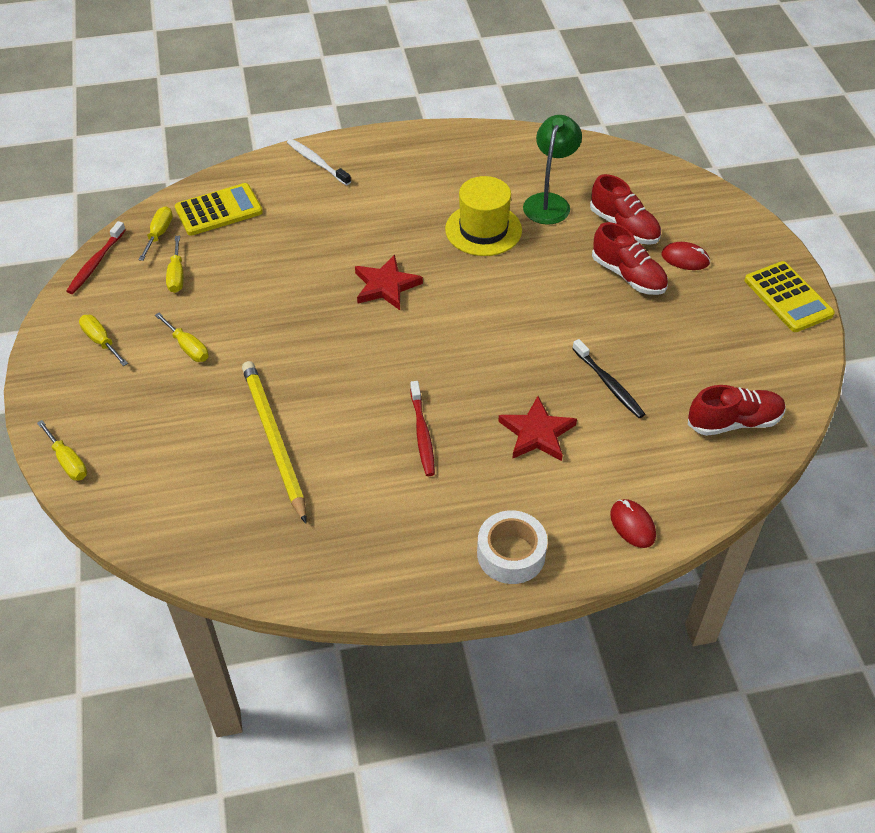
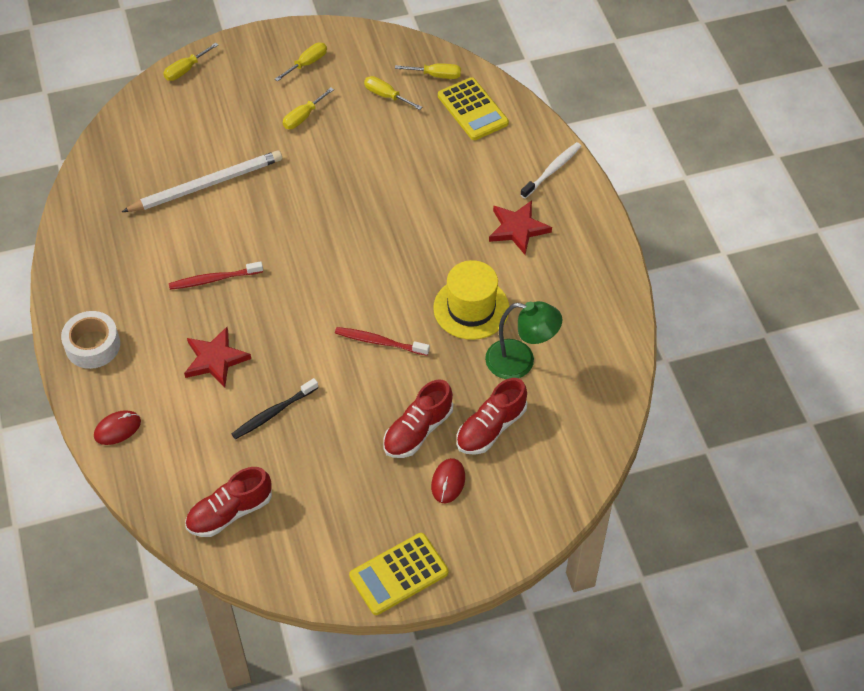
camera: 85 degrees right, 5 degrees up
red toothbrush [67,221,126,294] -> red toothbrush moved to [335,327,430,356]
yellow screwdriver [166,236,184,293] -> yellow screwdriver turned 45 degrees clockwise [364,76,422,110]
yellow pencil [242,361,307,523] -> white pencil [122,150,282,212]
red star [355,255,423,310] -> red star moved to [489,200,552,255]
red shoe [688,385,786,436] -> red shoe turned 75 degrees clockwise [185,467,272,537]

